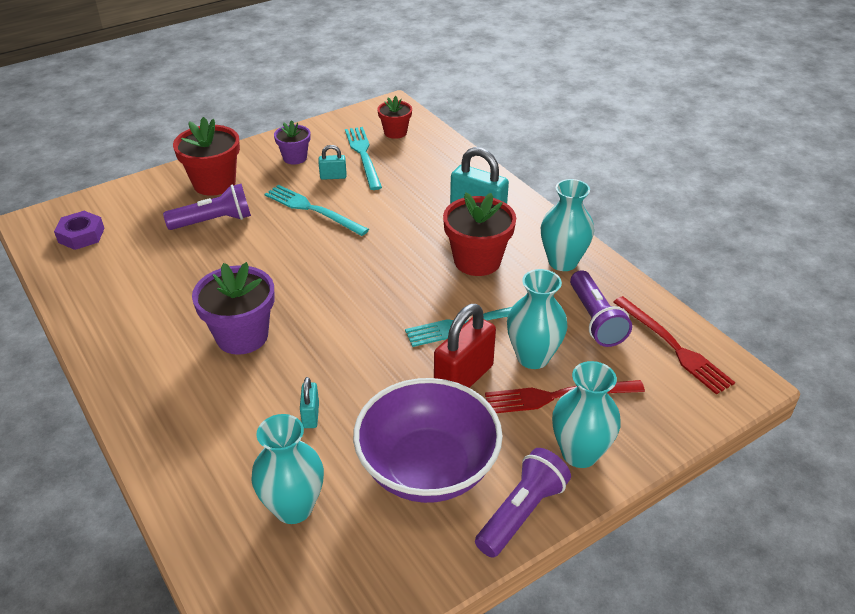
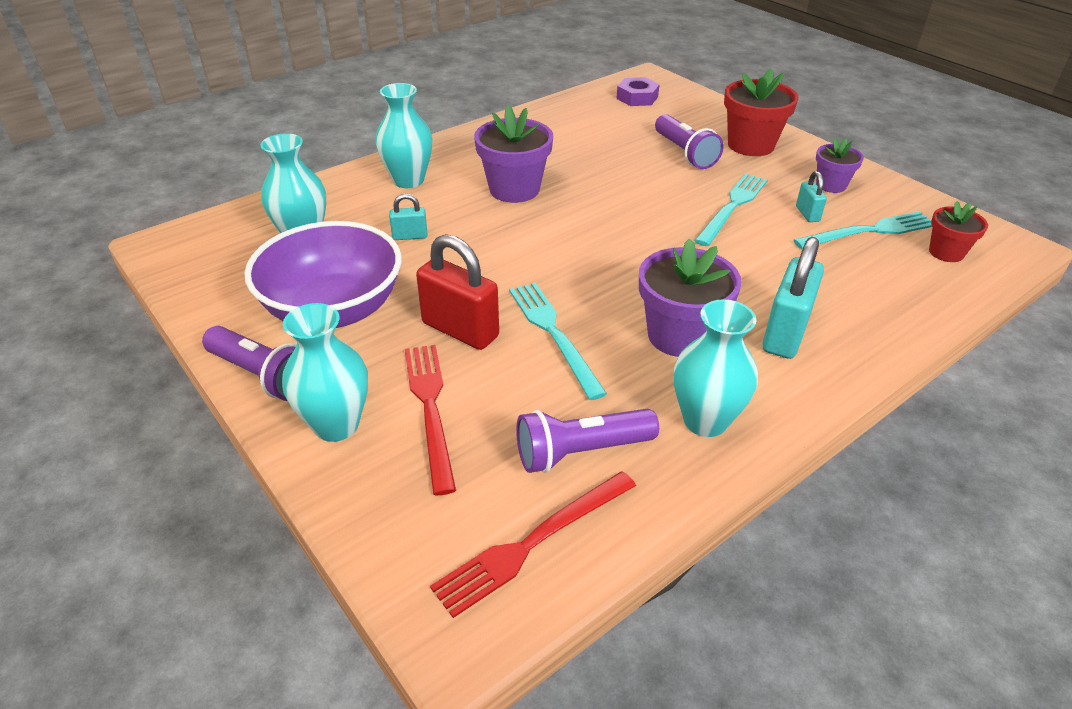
camera: 85 degrees right, 0 degrees up
red flower pot [443,192,516,276] -> purple flower pot [639,238,742,357]
turquoise vase [507,269,568,369] -> turquoise vase moved to [376,83,432,188]

